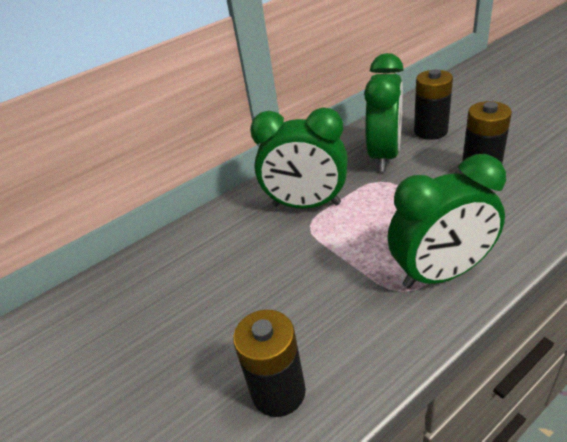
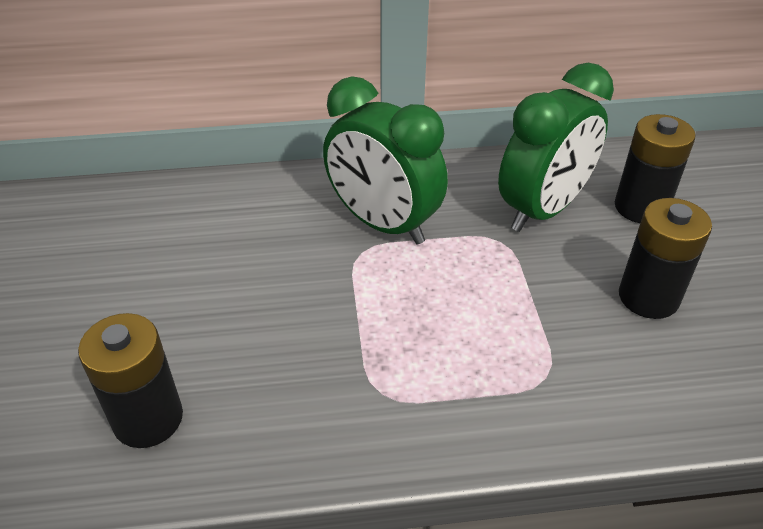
camera: 25 degrees right, 5 degrees up
green clock [387,154,506,289] -> none

